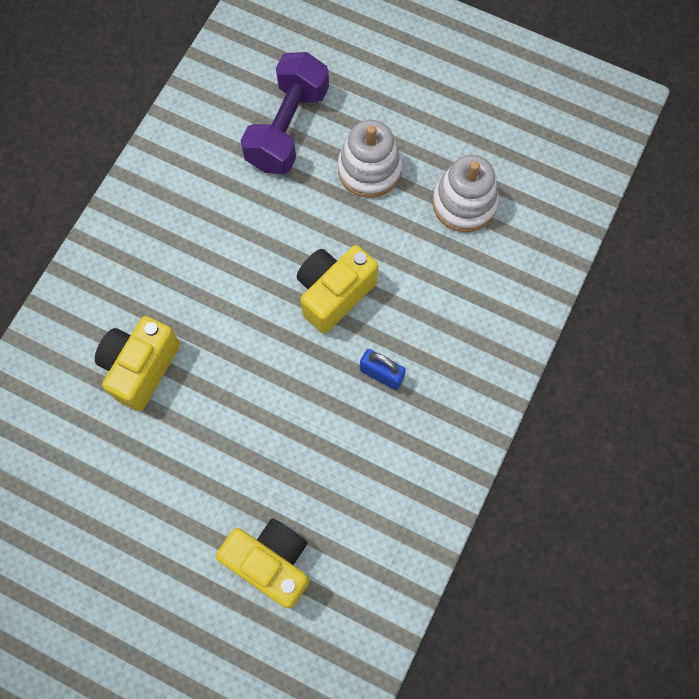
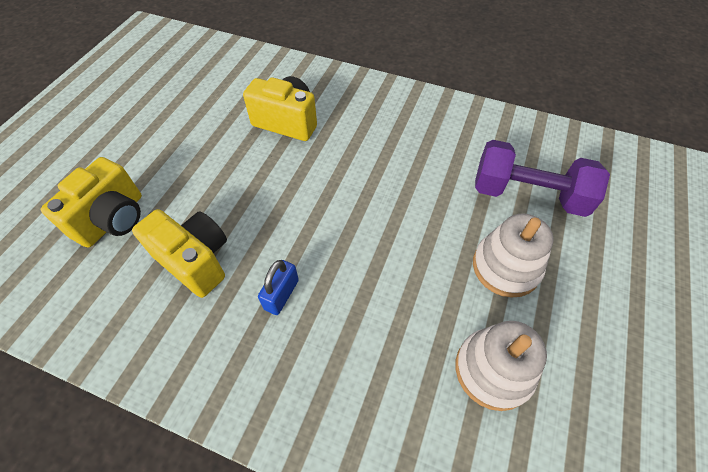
camera: 85 degrees right, 15 degrees down
yellow camera [297,245,378,334] -> yellow camera moved to [132,209,227,298]

